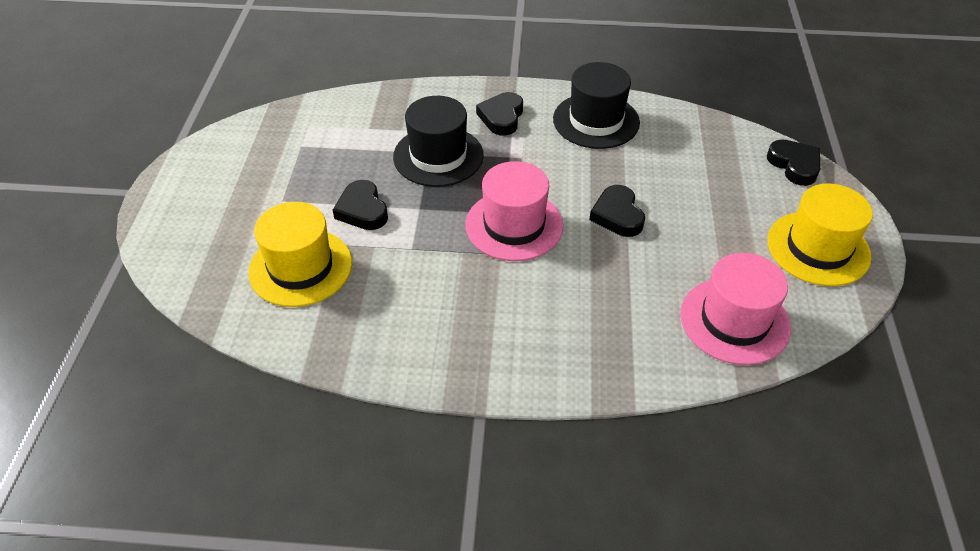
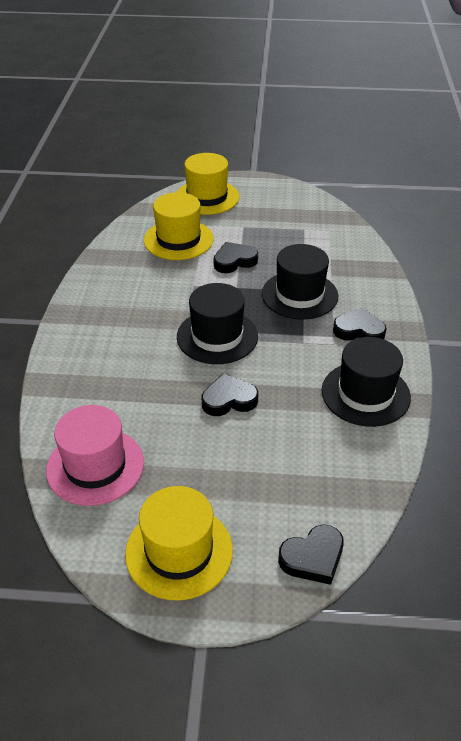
camera: 90 degrees right, 5 degrees down
pink hat [465,161,563,261] -> black hat [177,283,258,364]
none -> yellow hat [177,153,239,215]

